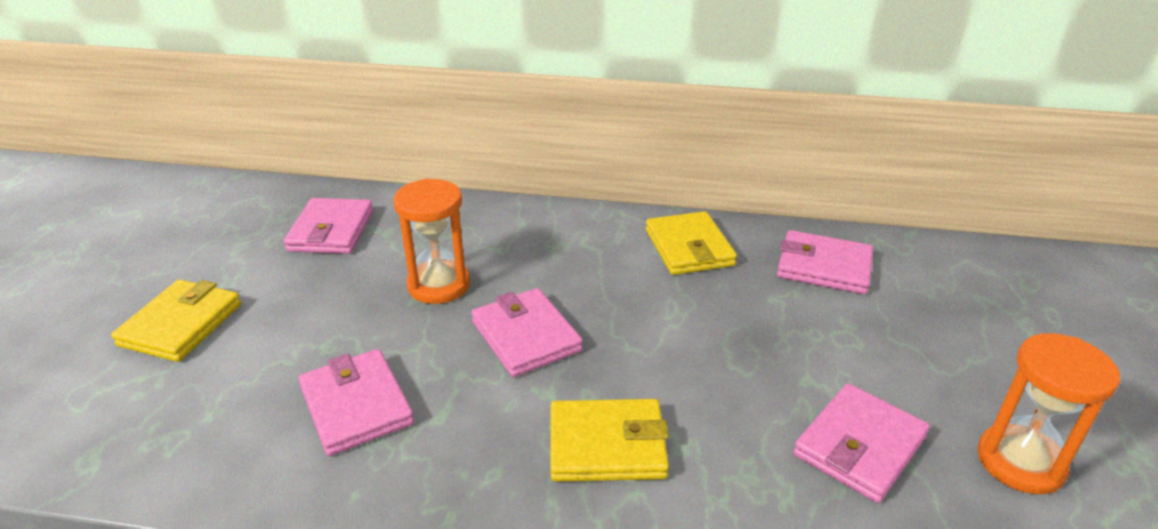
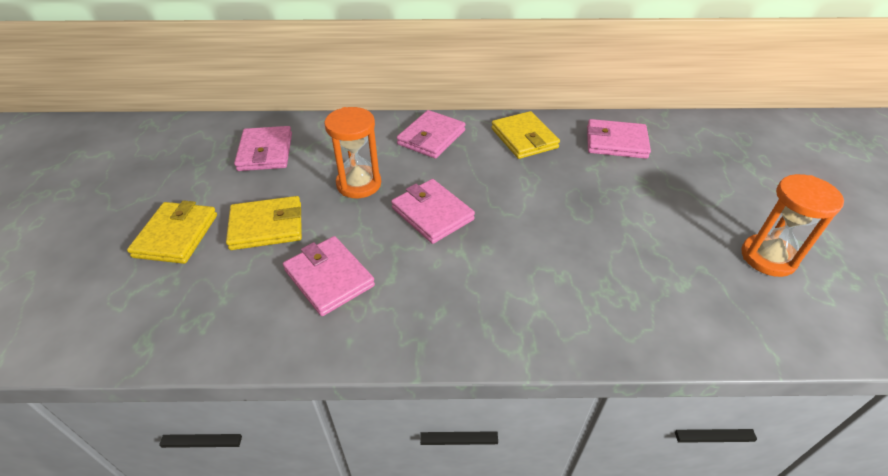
camera: 10 degrees left, 10 degrees up
yellow wallet [550,399,669,482] -> yellow wallet moved to [226,196,302,250]
pink wallet [793,383,930,503] -> pink wallet moved to [397,110,466,159]

